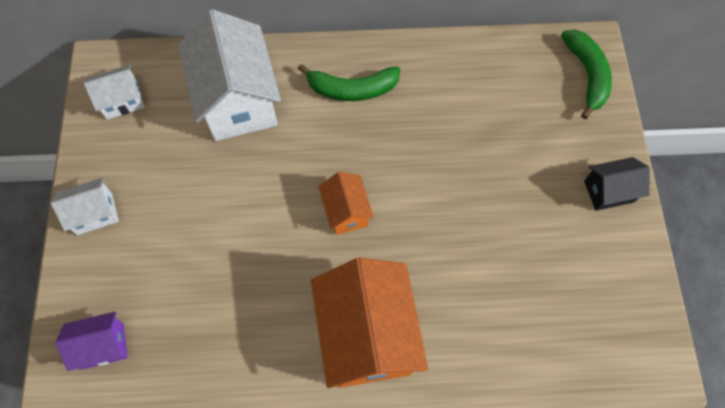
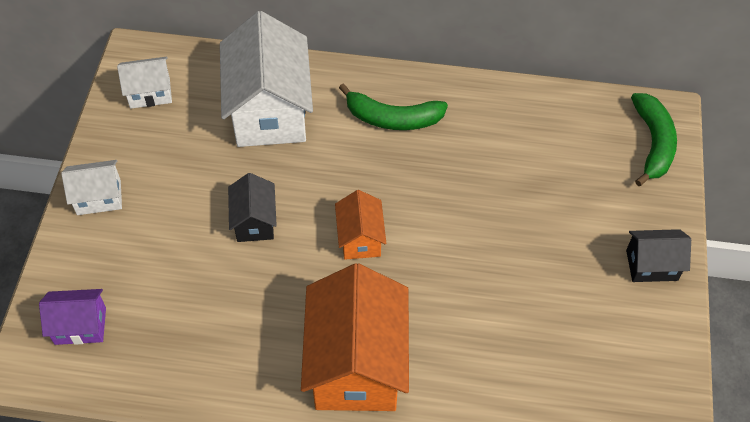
camera: 10 degrees right, 10 degrees down
none -> black house [228,173,277,242]

